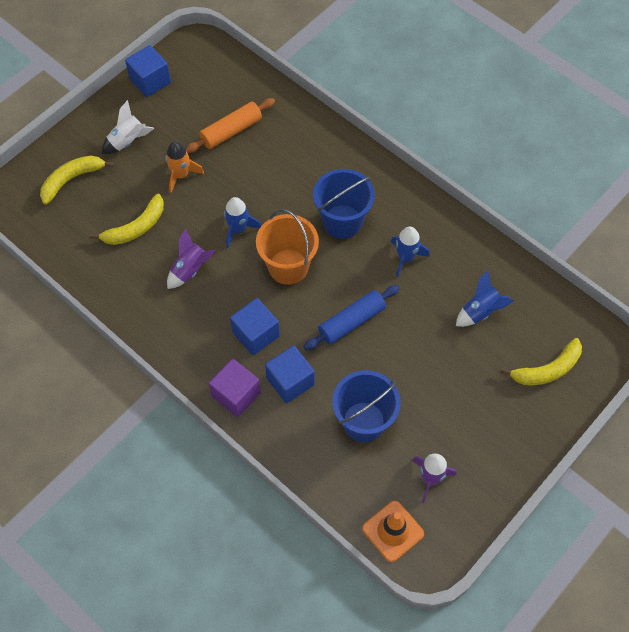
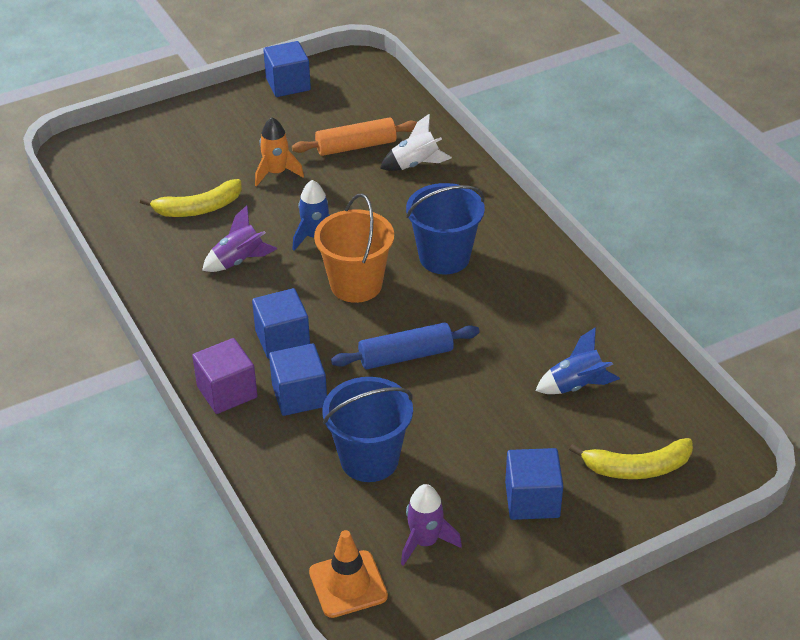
camera: 20 degrees right, 20 degrees down
yellow banana [40,156,115,205] -> none
white rocket [102,100,155,154] -> white rocket moved to [380,114,452,171]
blue rocket [391,227,430,278] -> none
none -> blue cube [505,448,563,520]

